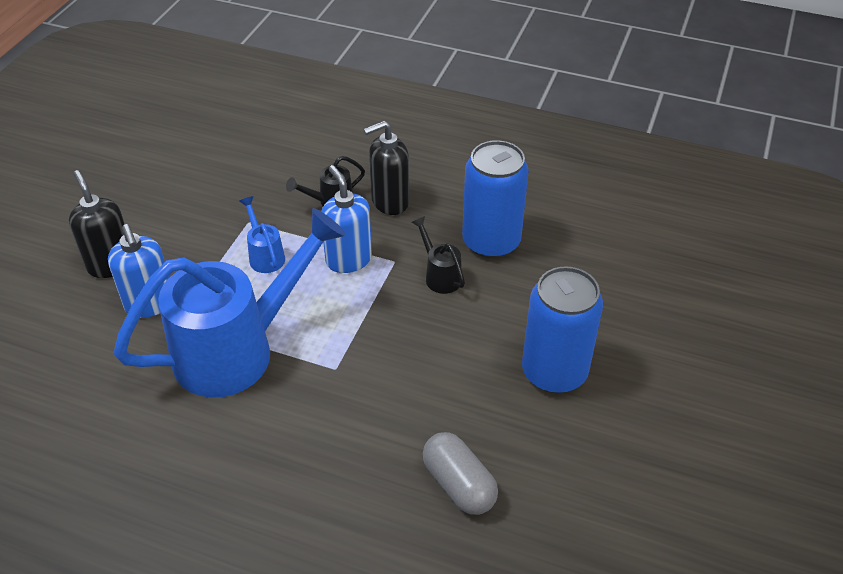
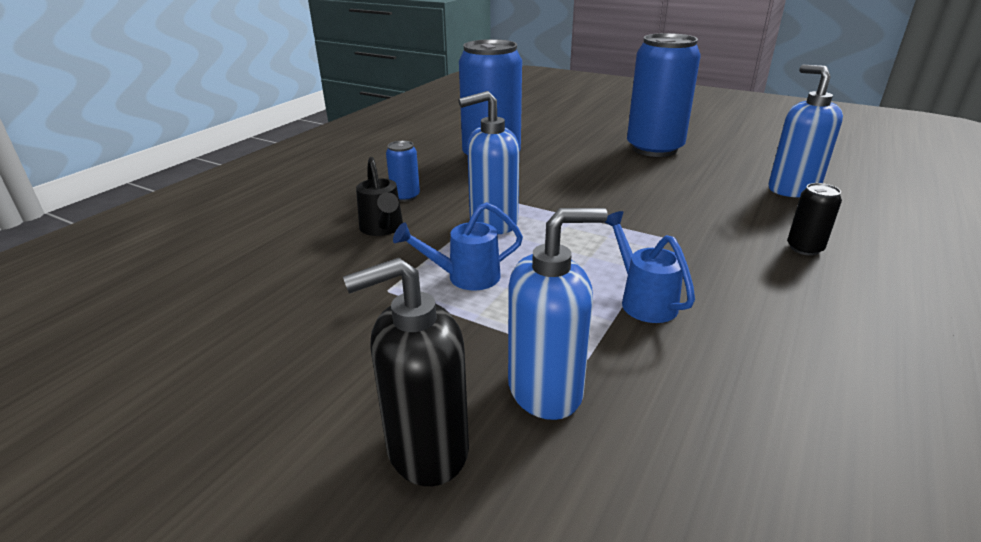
camera: 80 degrees left, 15 degrees down
blue watering can [113,208,346,398] -> blue watering can [605,211,695,323], size x0.40
black soap dispenser [363,121,409,215] -> blue can [386,141,420,202]
black watering can [411,216,465,294] -> none
grey capsule [422,432,498,515] -> blue soap dispenser [768,65,843,197]
none -> black can [787,183,842,256]

